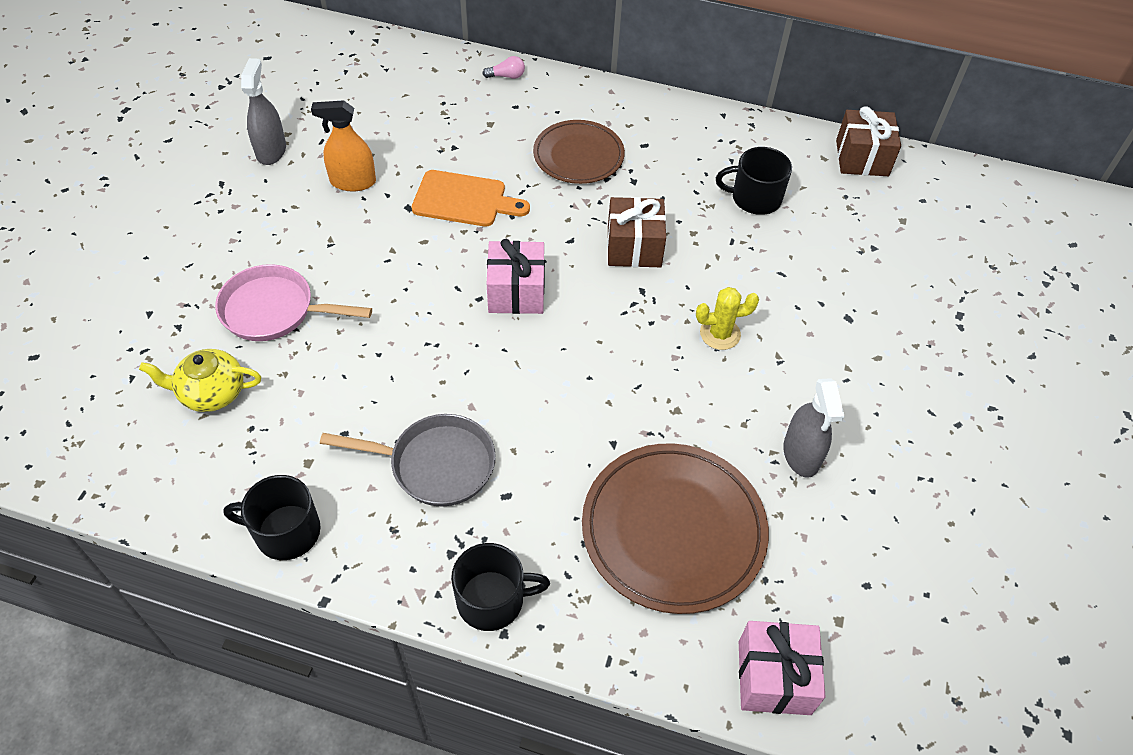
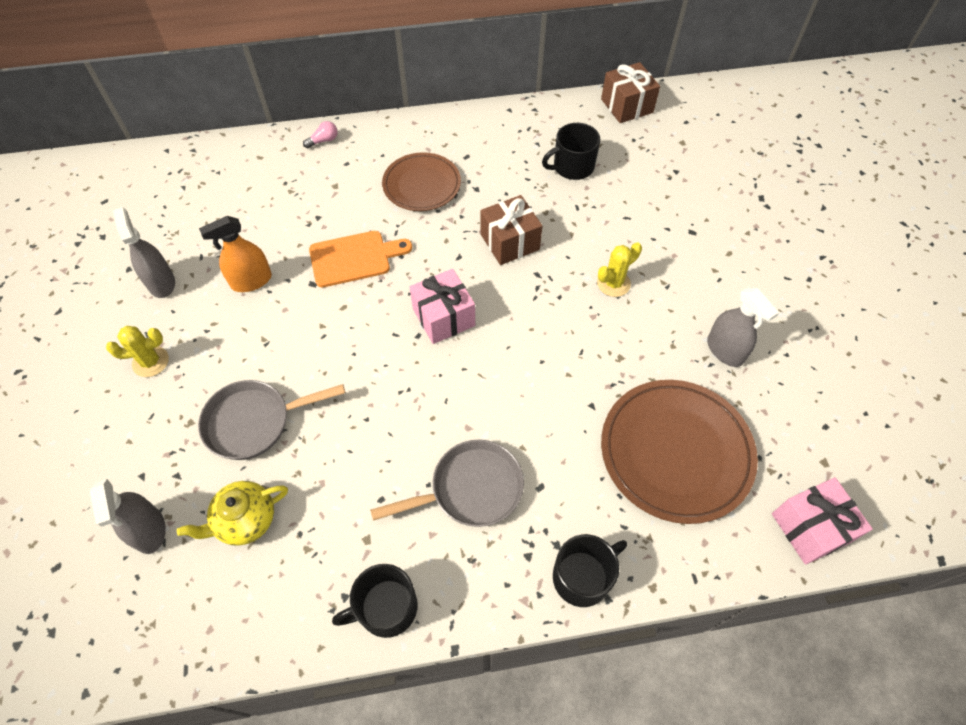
camera: 25 degrees left, 5 degrees up
pink pan [215,264,372,341] -> grey pan [198,380,345,460]
none -> grey spray bottle [90,479,166,554]
none -> yellow cactus [106,326,169,377]

